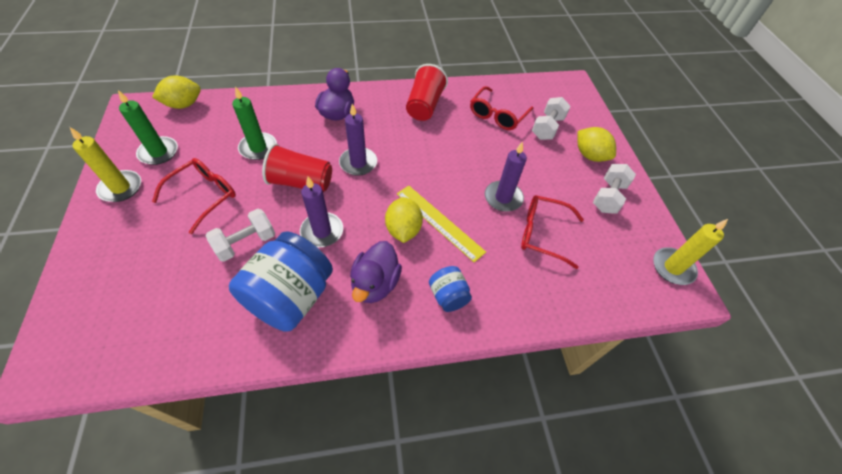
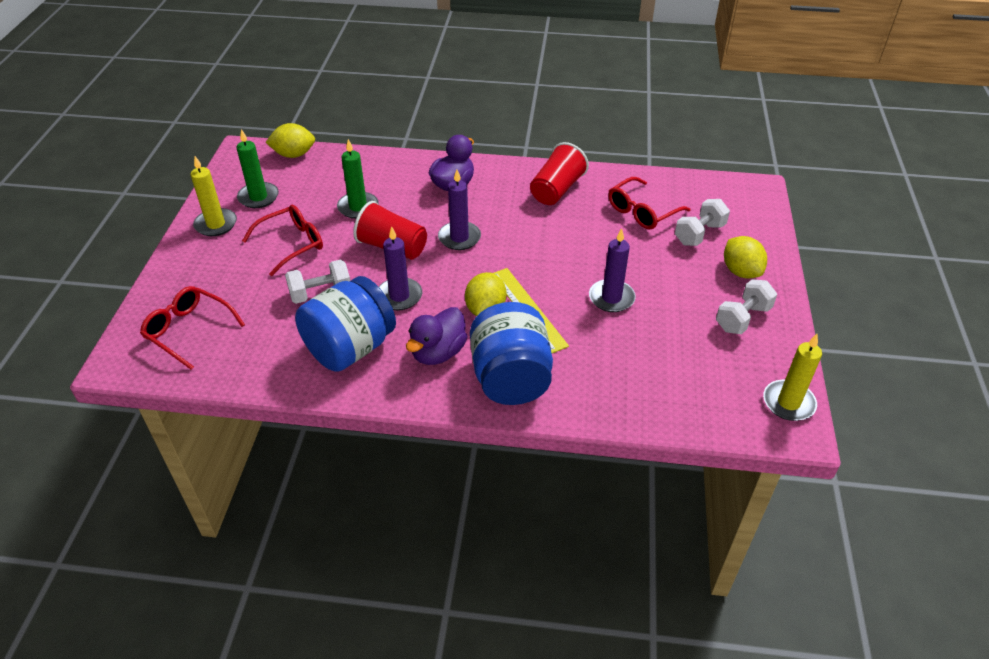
camera: 20 degrees right, 10 degrees down
blue jar [429,266,472,312] -> blue jar [470,302,553,405], size x2.03
red glasses [521,195,584,269] -> red glasses moved to [140,286,245,370]

